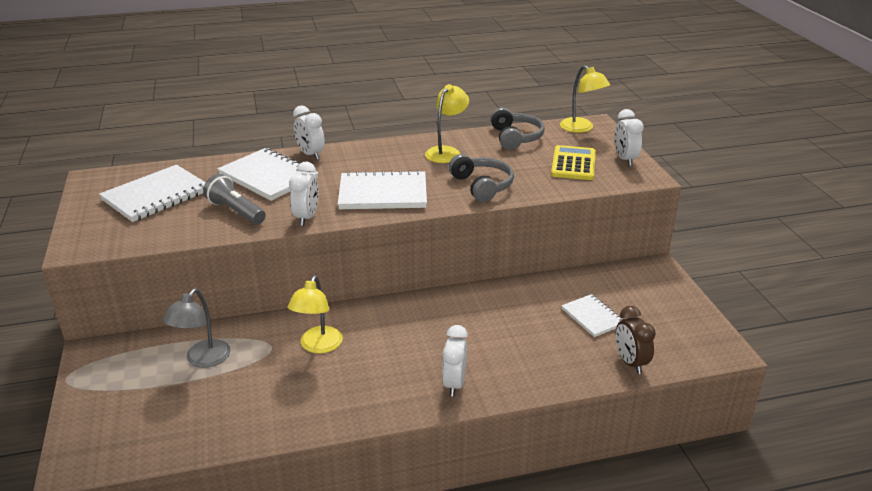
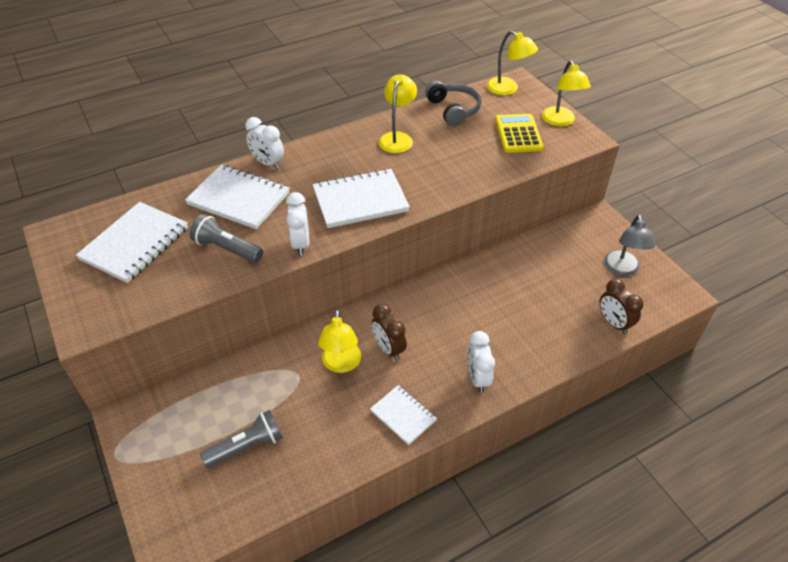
camera: 15 degrees left, 15 degrees up
grey lamp [163,289,231,368] -> grey lamp moved to [604,215,656,276]
grey headphones [449,154,514,202] -> none
white notebook [562,294,623,337] -> white notebook moved to [370,385,437,445]
white clock [614,109,644,166] -> yellow lamp [542,61,591,127]
none -> grey flashlight [200,410,283,468]
none -> brown clock [372,304,407,361]

